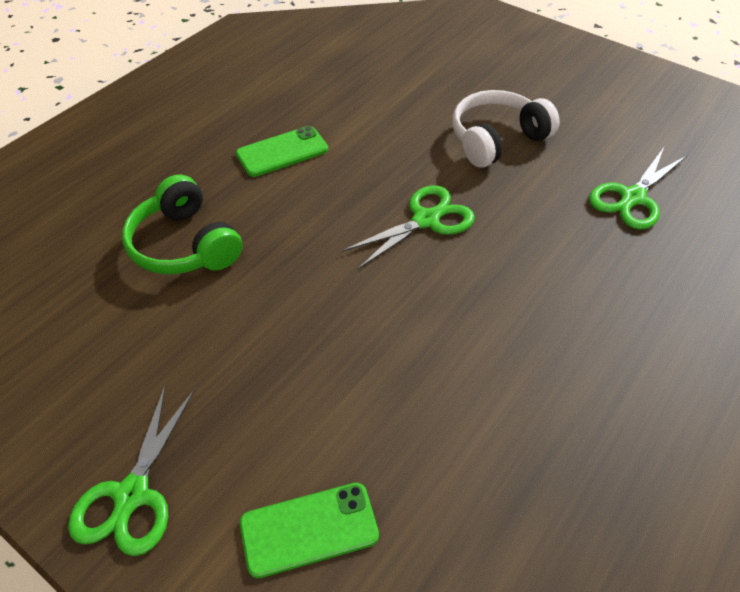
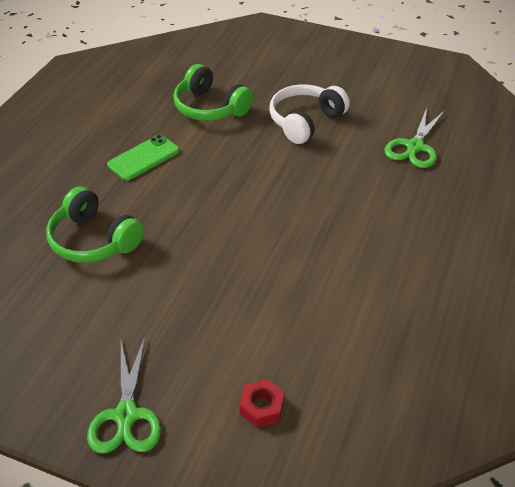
camera: 15 degrees left, 5 degrees down
green phone [240,483,379,578] -> red nut [239,379,285,428]
green scissors [341,185,475,269] -> none
none -> green headphones [173,64,254,121]

